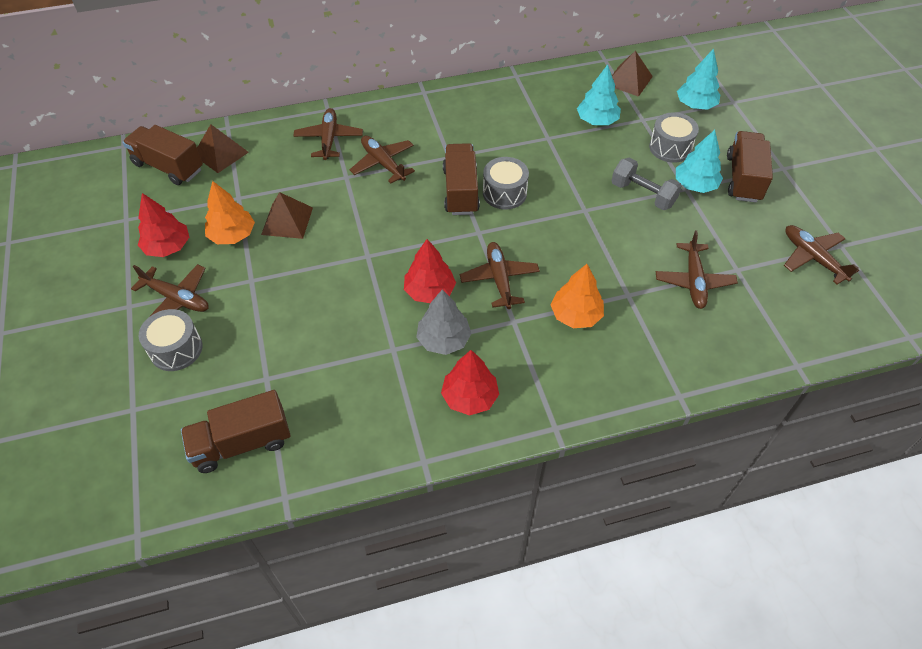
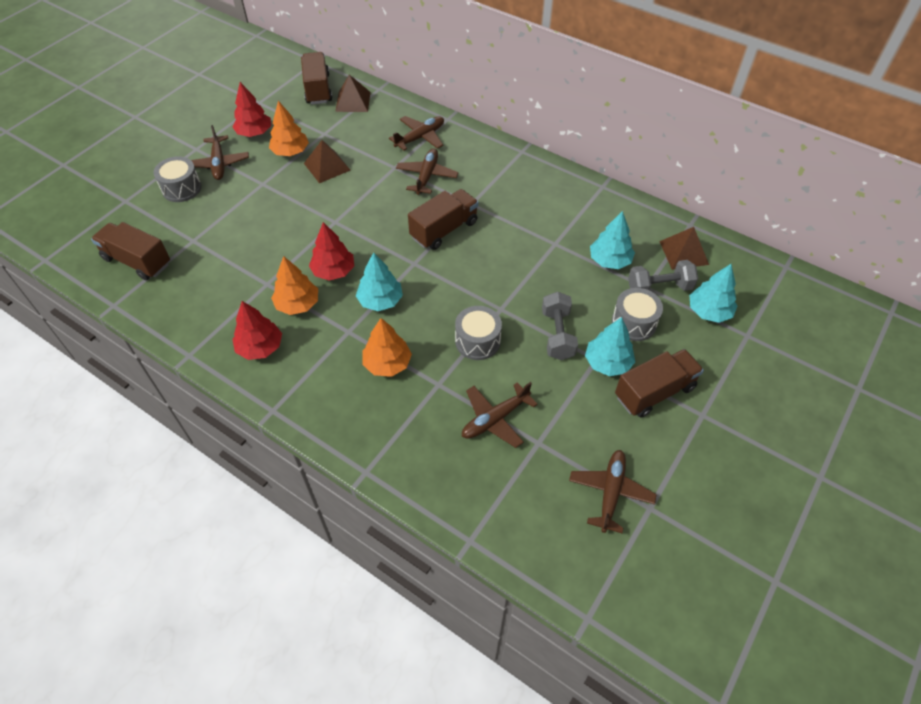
camera: 50 degrees right, 0 degrees up
grey tree [416,289,472,355] -> orange tree [271,256,318,315]
brown plane [460,242,540,309] -> turquoise tree [356,252,403,311]
grey drum [483,157,529,210] -> grey drum moved to [455,306,502,360]
none -> grey dumbbell [628,260,698,291]

